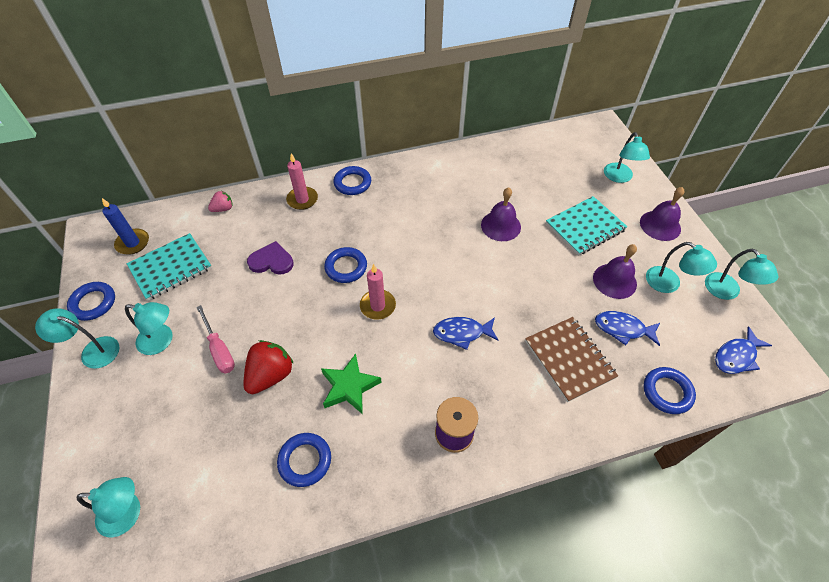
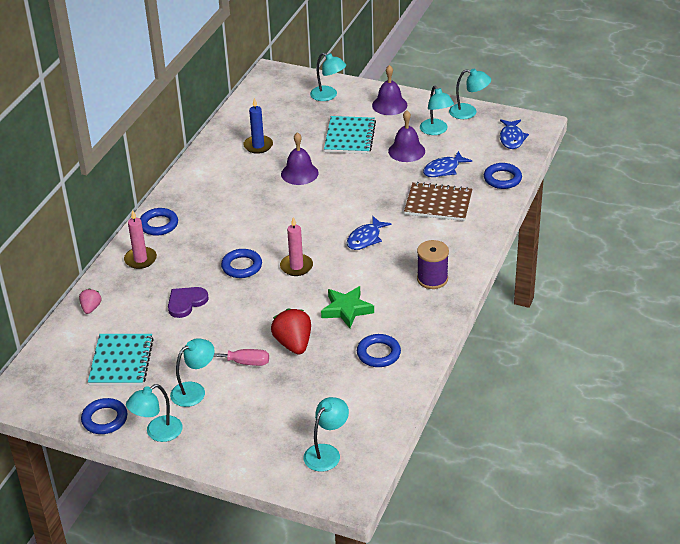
camera: 50 degrees left, 15 degrees down
blue candle [102,198,149,255] -> blue candle moved to [243,98,273,154]
turquoise lamp [646,242,717,293] -> turquoise lamp turned 75 degrees clockwise [420,86,454,135]

